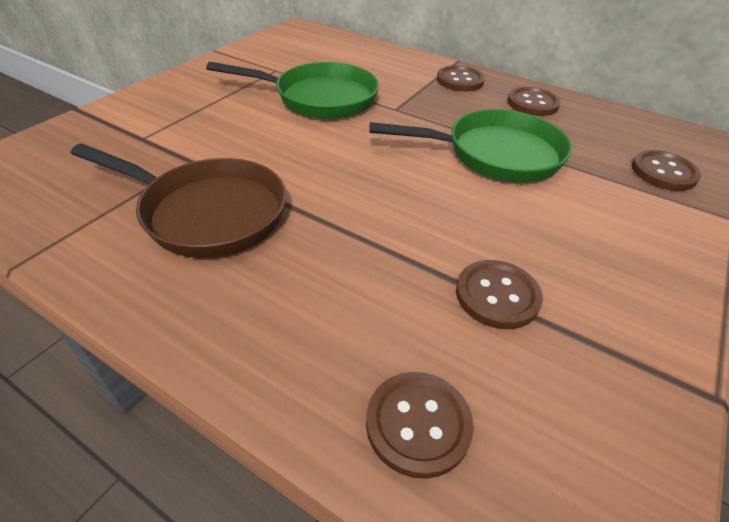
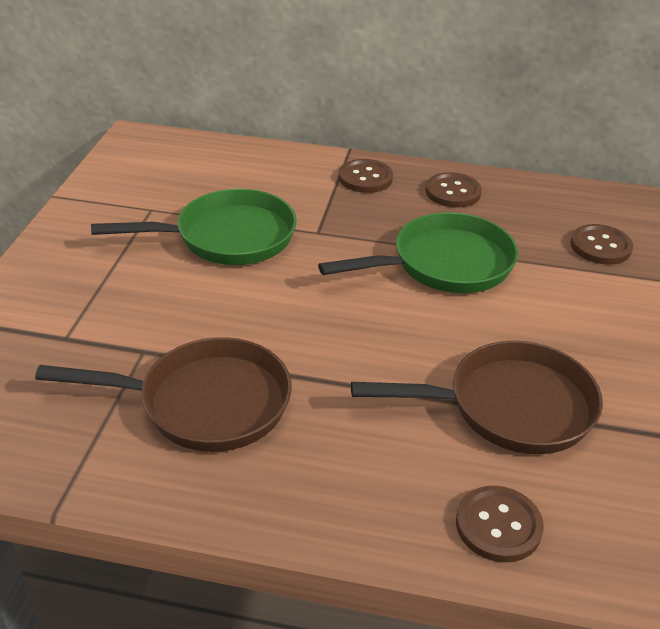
camera: 20 degrees left, 5 degrees down
brown button [456,260,543,329] -> brown pan [351,341,603,454]

